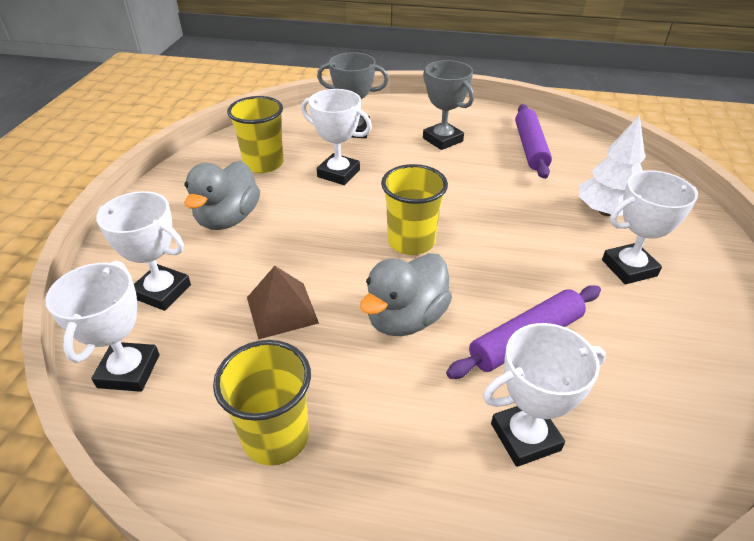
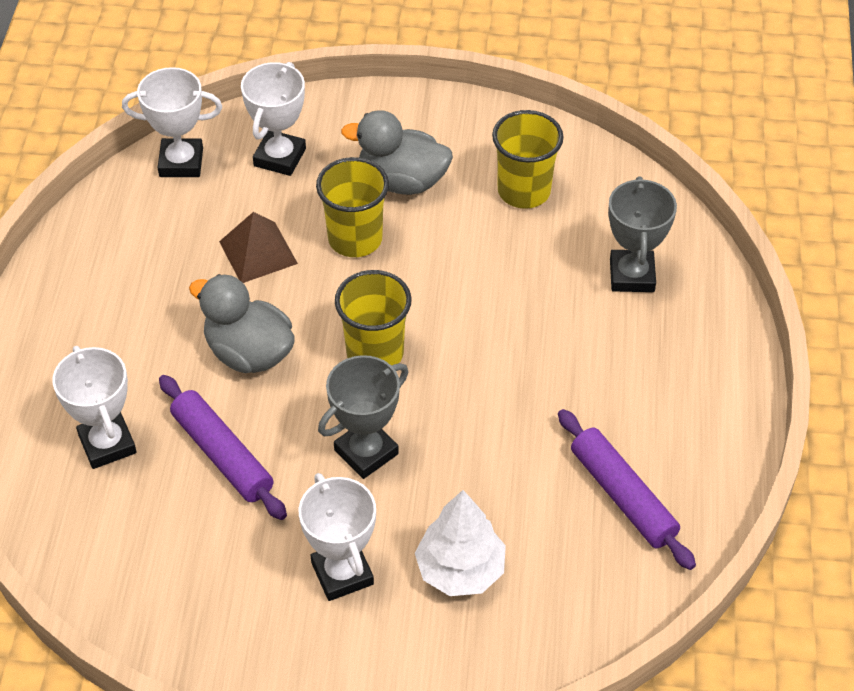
camera: 85 degrees right, 10 degrees up
yellow cup [213,340,311,466] -> yellow cup moved to [316,157,389,257]
white trophy [301,89,372,185] -> none
grey trophy [423,60,474,150] -> grey trophy moved to [318,355,408,479]
purple rolling pin [515,104,552,179] -> purple rolling pin turned 60 degrees clockwise [558,409,696,570]

